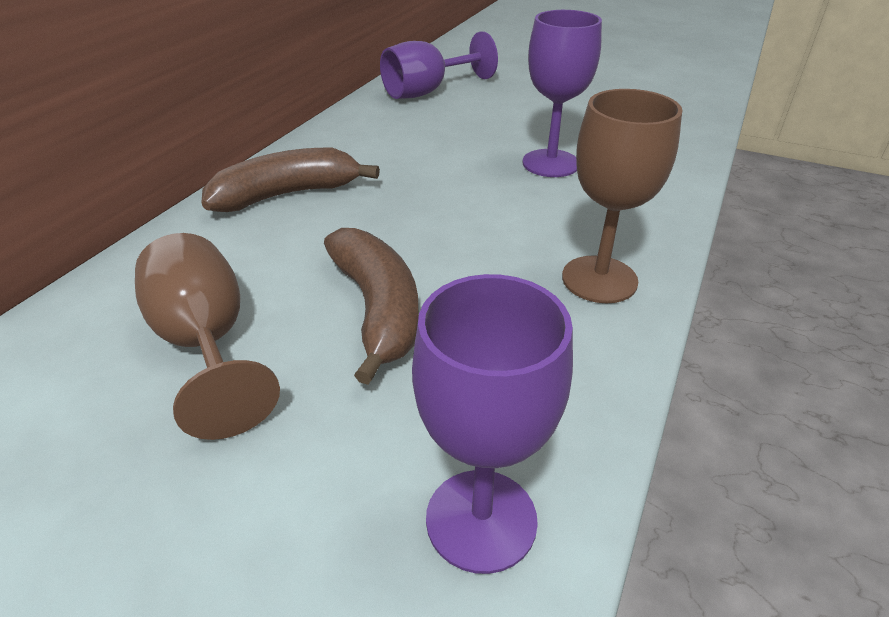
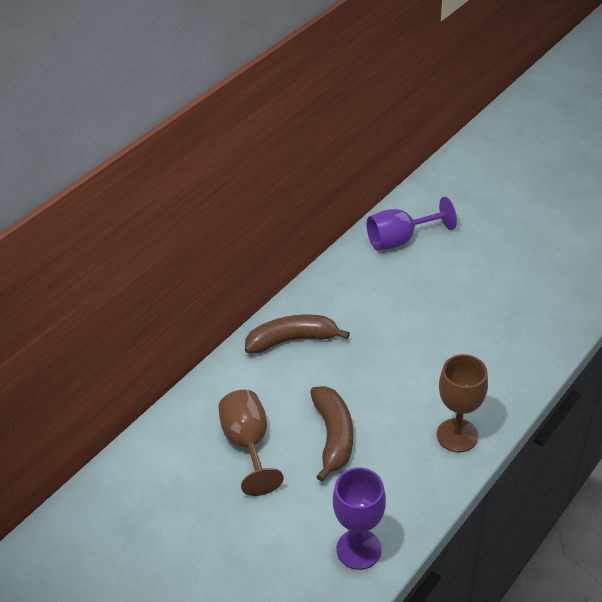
camera: 15 degrees right, 5 degrees up
purple goblet [522,10,602,177] -> none

